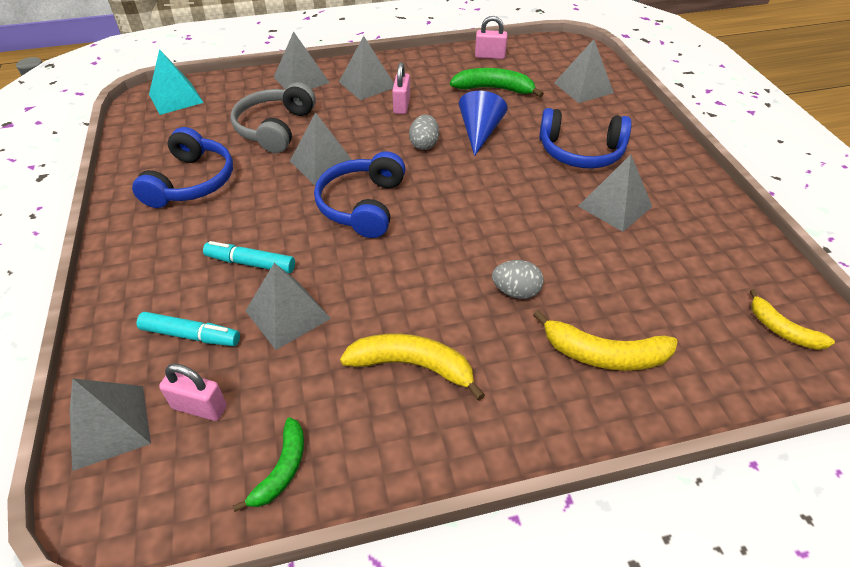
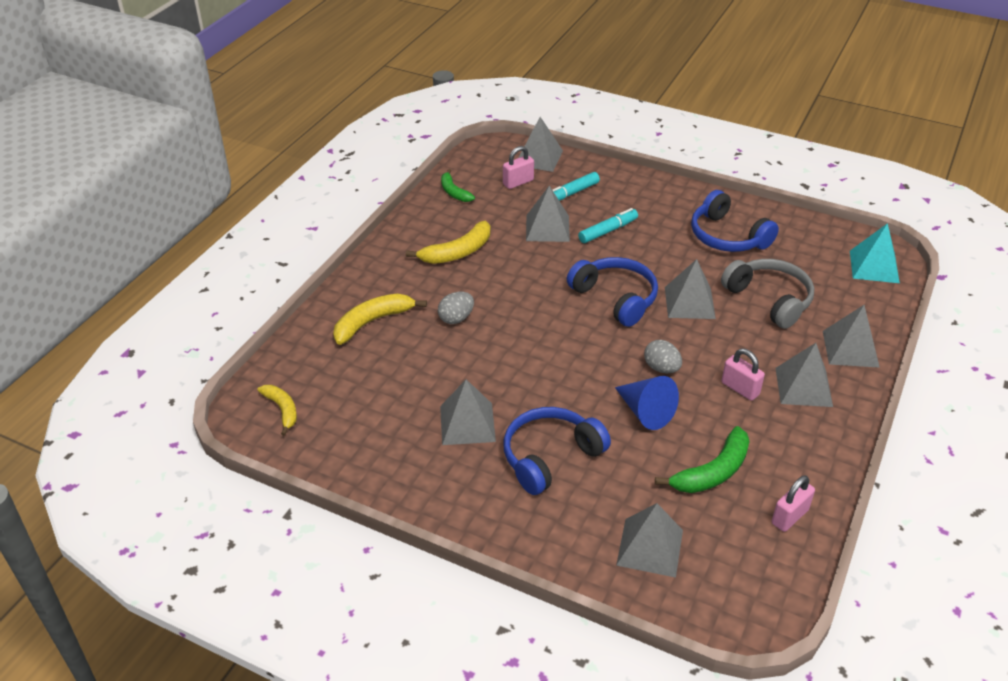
camera: 130 degrees right, 5 degrees down
yellow banana [750,289,835,350] -> yellow banana turned 60 degrees clockwise [258,385,297,436]

